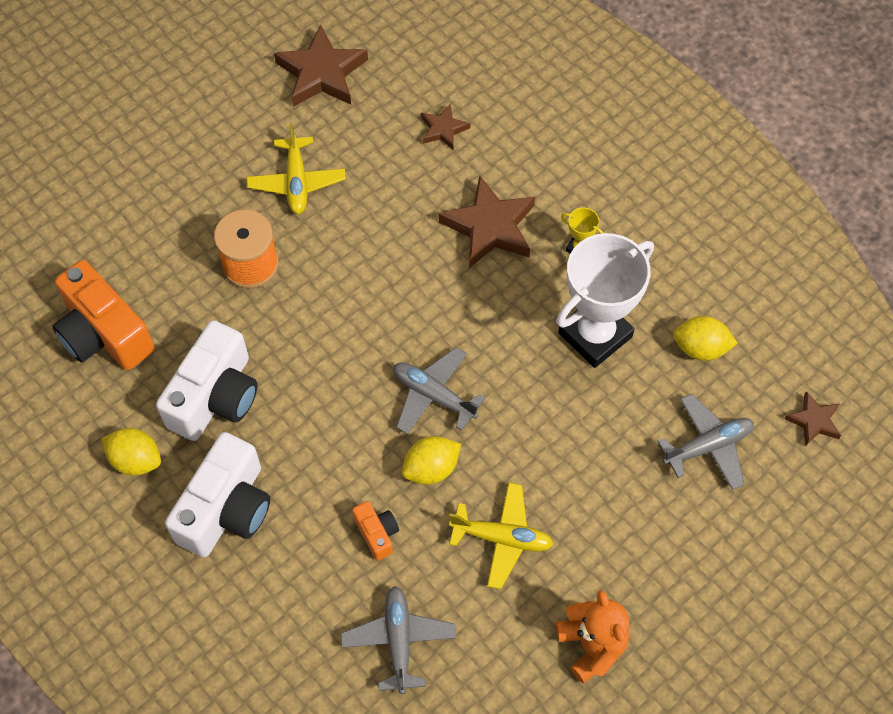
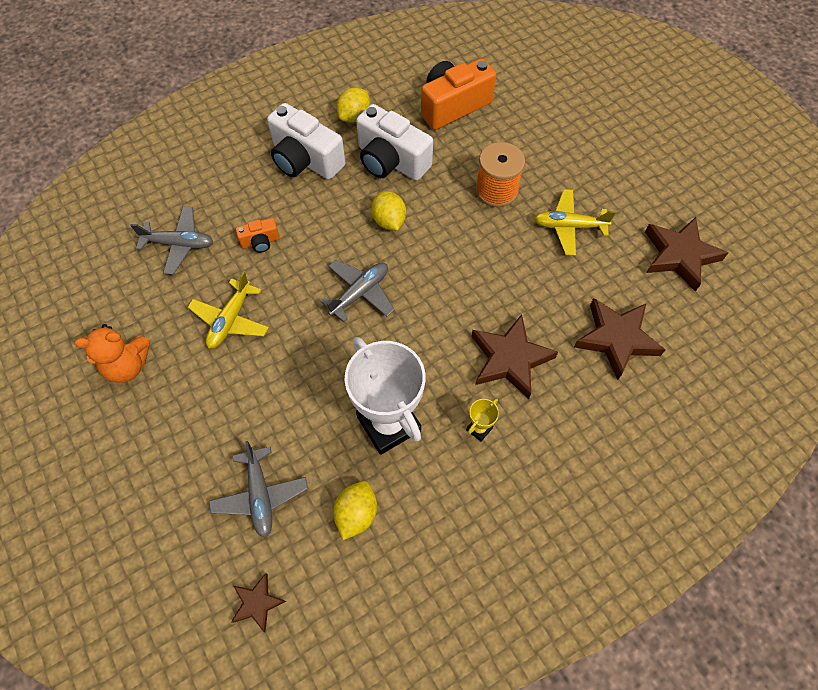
camera: 100 degrees right, 0 degrees up
yellow lemon [402,436,461,485] -> yellow lemon moved to [372,191,406,230]
brown star [421,104,470,150] -> brown star [574,298,666,380], size x1.87

